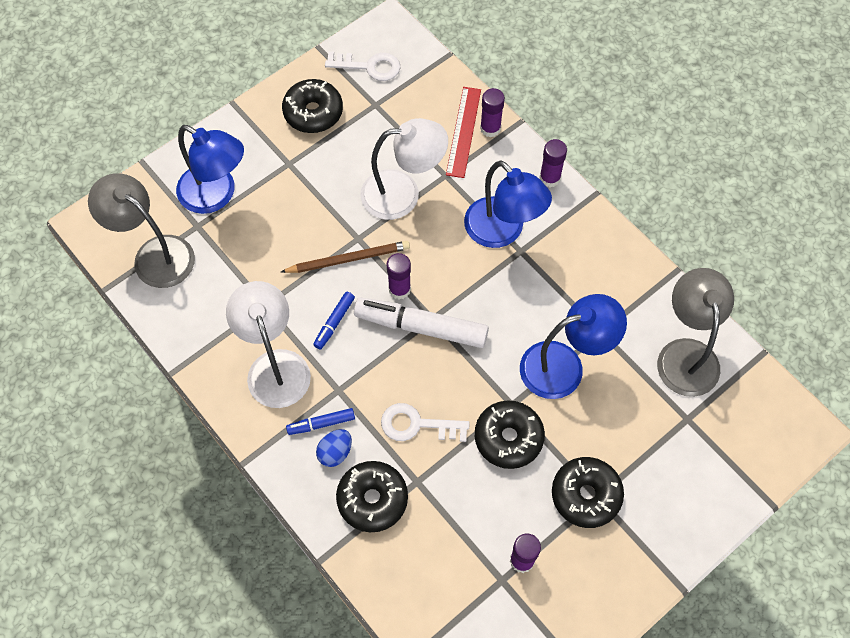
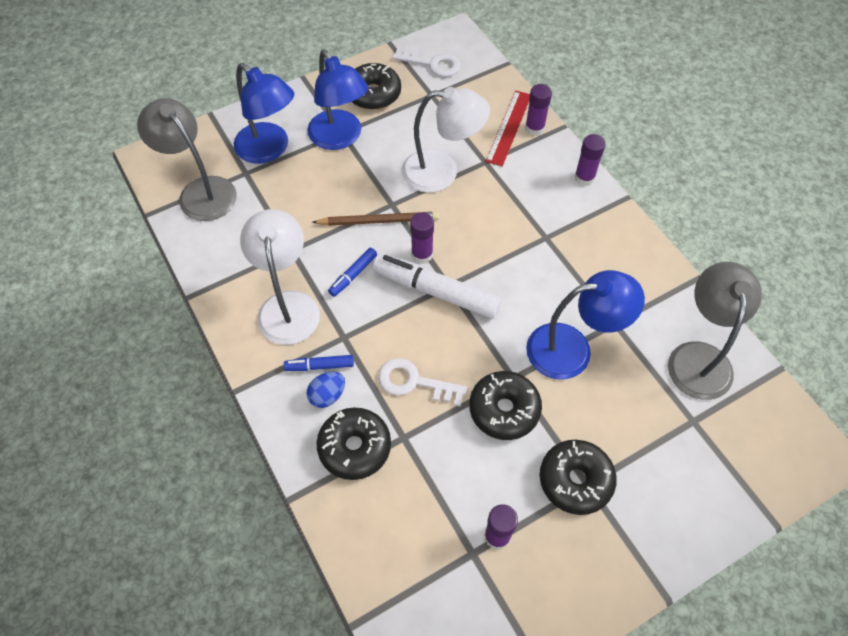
camera: 10 degrees right, 5 degrees down
blue lamp [464,160,552,248] -> blue lamp moved to [307,50,368,150]

